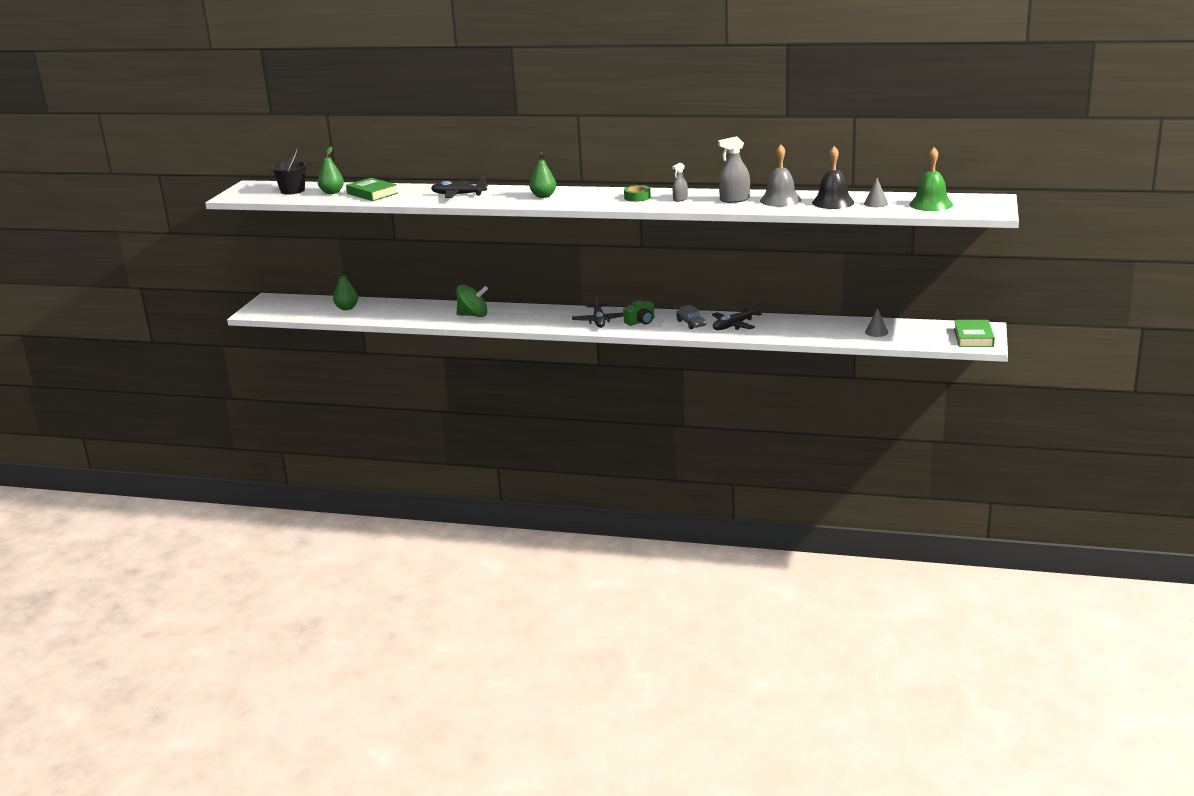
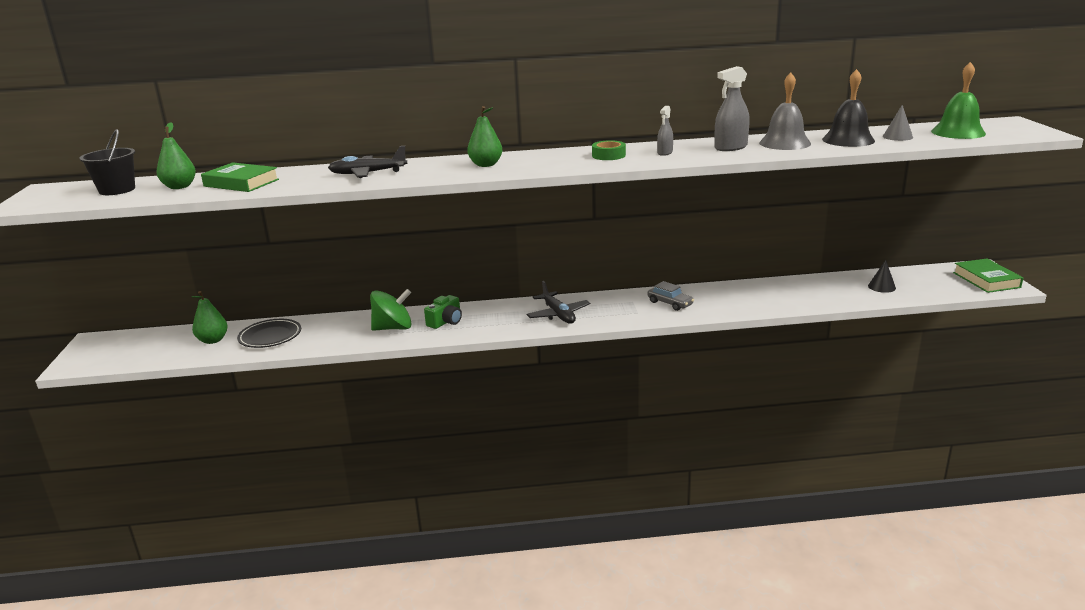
camera: 20 degrees left, 0 degrees up
green camera [623,300,654,326] -> green camera moved to [424,295,462,329]
black plane [712,300,762,330] -> none
grey cone [865,308,888,337] -> black cone [868,260,896,293]
none -> black plate [237,319,301,348]

